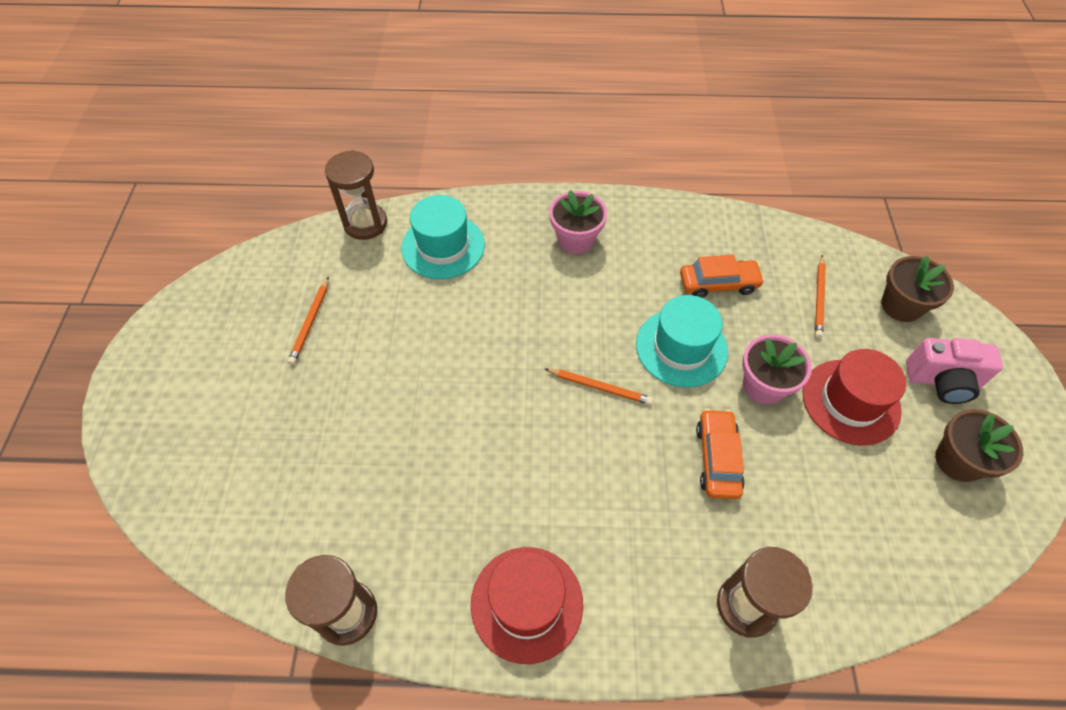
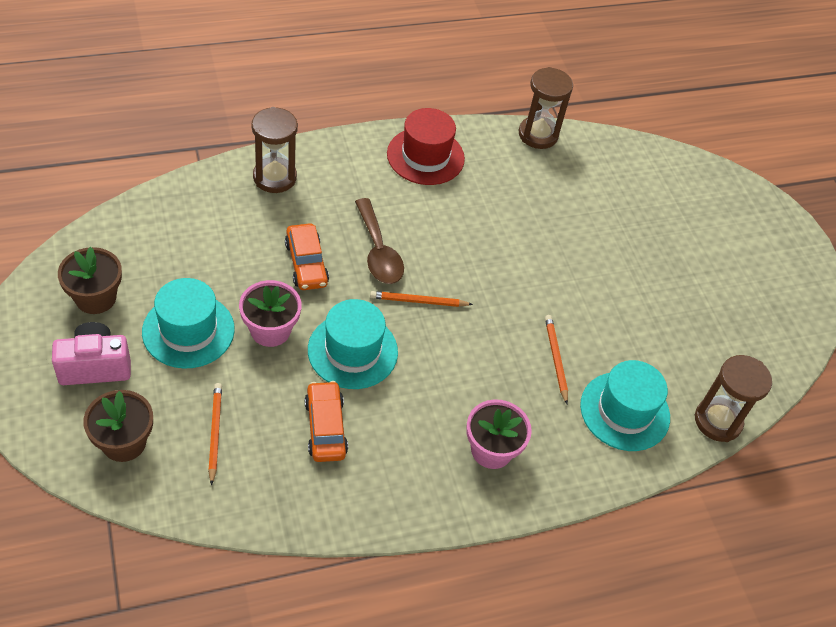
camera: 155 degrees right, 5 degrees down
orange pencil [288,277,329,365] -> orange pencil moved to [545,315,568,404]
orange car [680,255,765,298] -> orange car turned 105 degrees clockwise [305,381,348,462]
red hat [802,349,906,446] -> turquoise hat [142,278,235,369]
none -> brown spoon [355,198,404,284]

